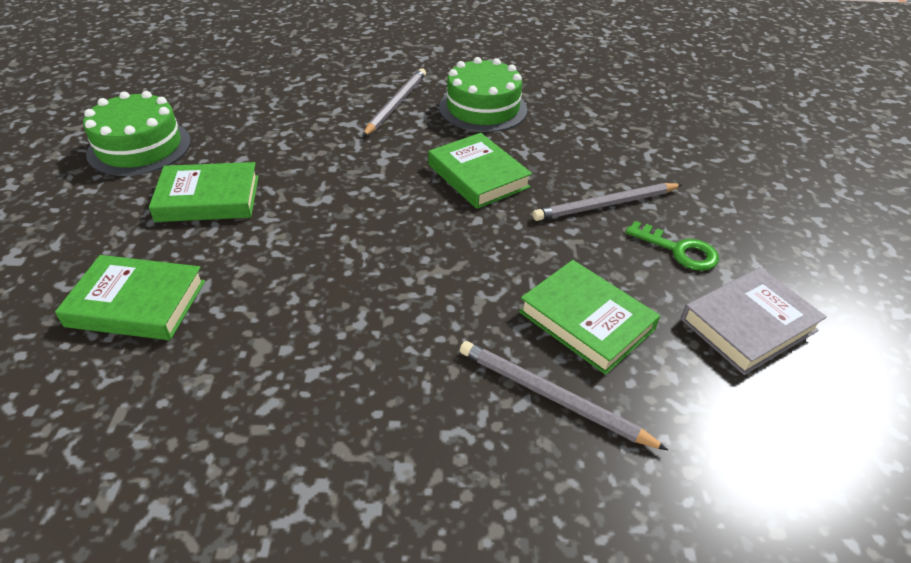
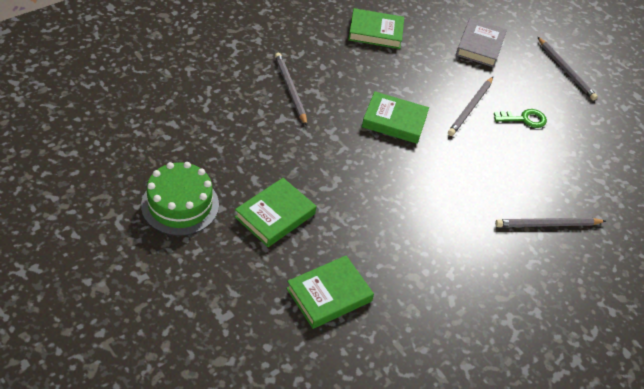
camera: 45 degrees left, 5 degrees up
green cake [439,57,527,132] -> none
green book [519,260,660,375] -> green book moved to [348,8,404,49]
grey book [681,267,827,375] -> grey book moved to [456,18,507,67]
none -> grey pencil [538,37,598,101]

